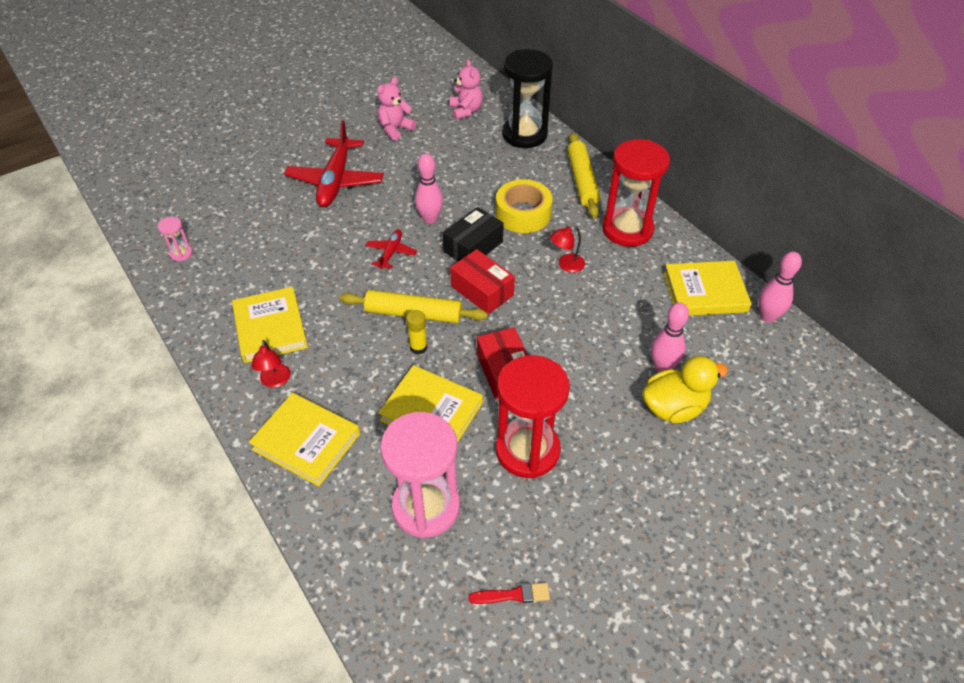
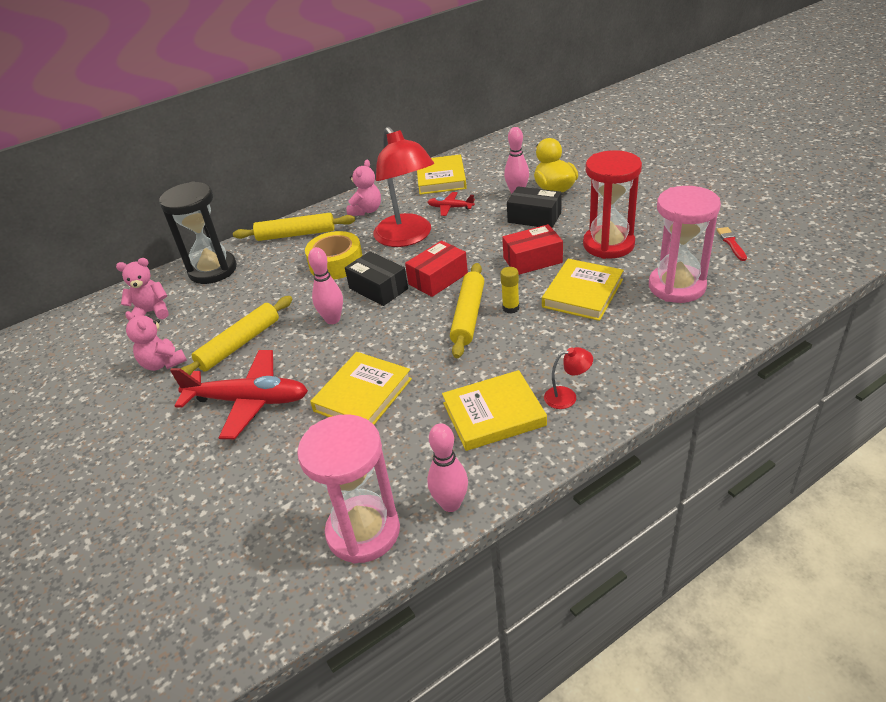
camera: 85 degrees left, 10 degrees down
pink hourglass [158,217,193,261] -> pink hourglass [297,414,400,564], size x2.36
yellow book [249,393,360,487] -> yellow book moved to [310,352,412,425]
red plane [365,229,417,269] -> red plane moved to [428,192,475,216]
red lamp [550,226,585,273] -> red lamp [373,127,434,247], size x2.49
red hourglass [602,139,670,247] -> pink teddy bear [347,160,381,216]
pink bowling pin [759,252,802,323] -> pink bowling pin moved to [427,423,468,512]
none -> yellow rolling pin [175,296,293,380]
none -> black box [507,186,562,228]

